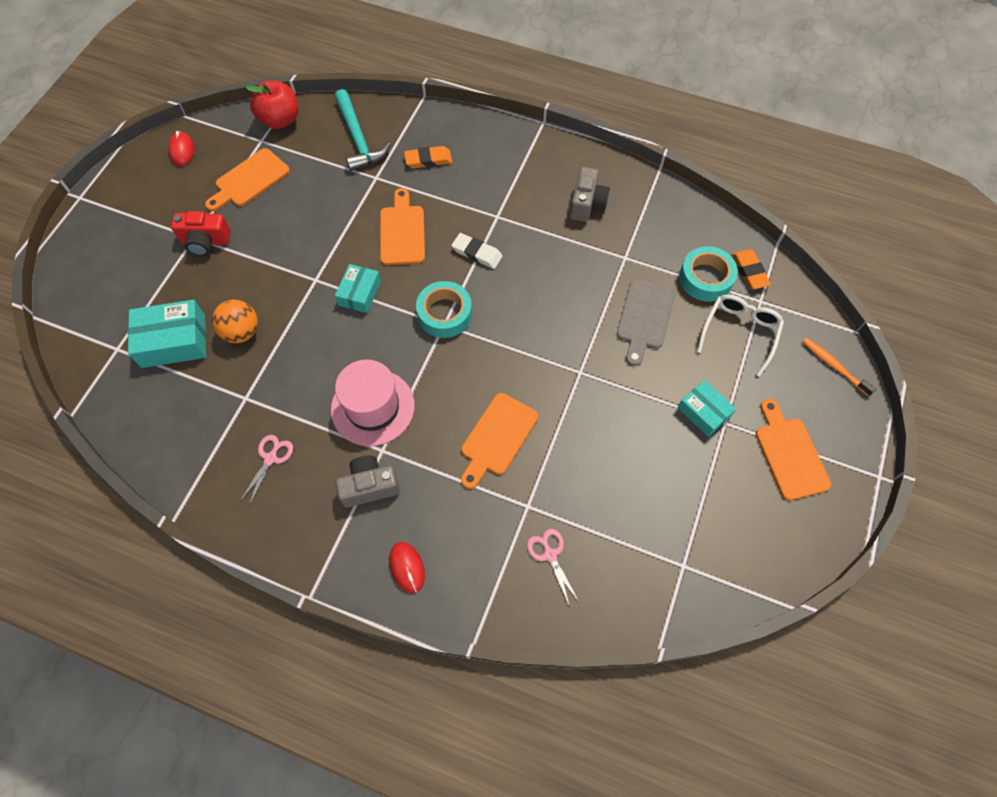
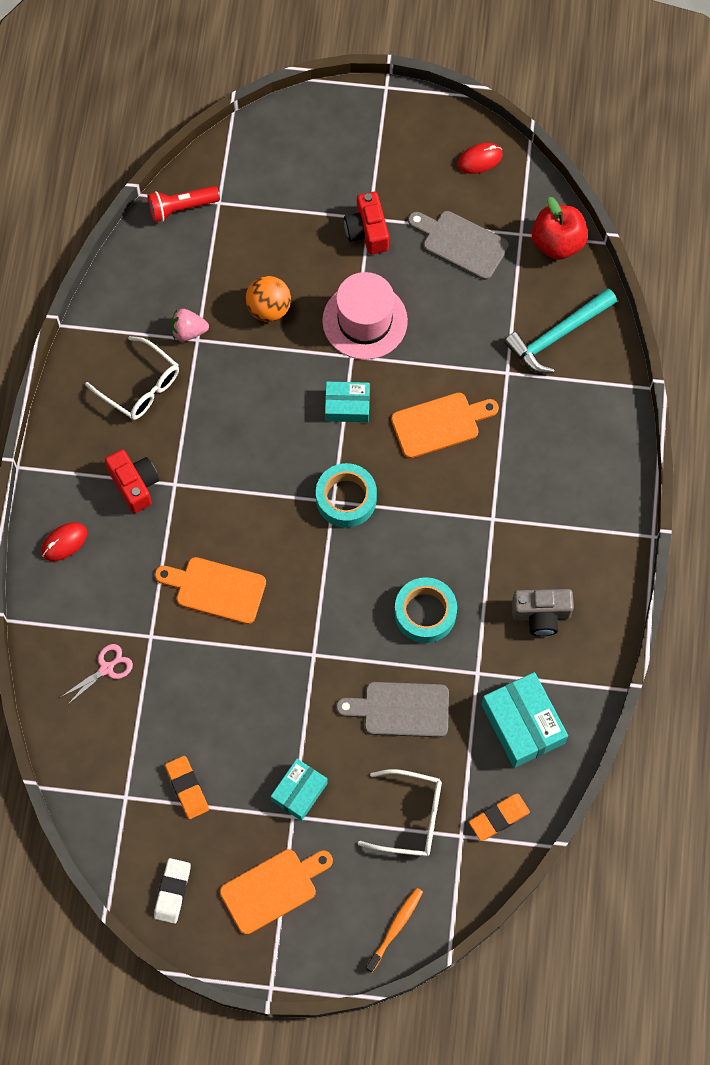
camera: 75 degrees right, 5 degrees up
turquoise box [128,300,206,368] -> turquoise box moved to [481,672,568,768]
orange cutting board [205,148,290,212] -> grey cutting board [408,211,509,280]
pink scissors [240,435,293,506] -> white glasses [85,336,179,420]
pink hat [331,360,415,446] -> pink hat moved to [322,272,408,360]
grey camera [336,456,400,508] -> red camera [105,449,159,513]
orange eraser [404,146,452,168] -> orange eraser moved to [165,756,209,819]
white eraser [451,233,503,269] -> white eraser moved to [154,858,191,924]
turquoise tape [679,246,738,302] -> turquoise tape moved to [394,577,457,643]
none -> red flashlight [147,186,220,222]
none -> pink strawberry [170,309,209,342]

